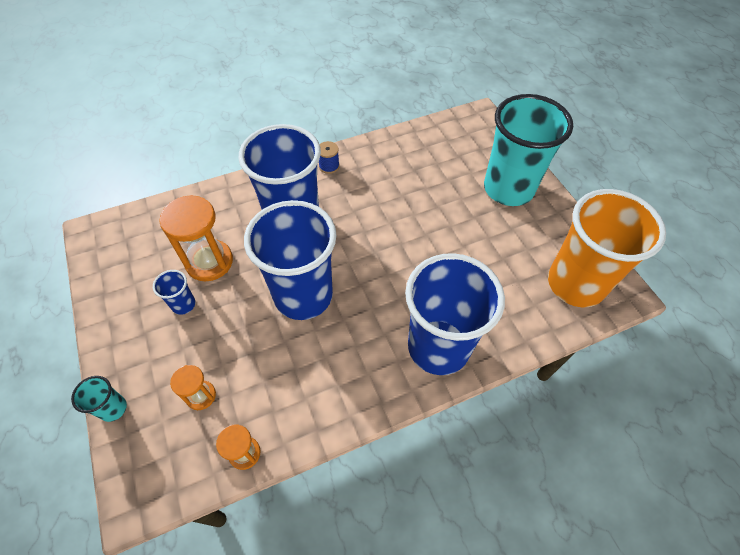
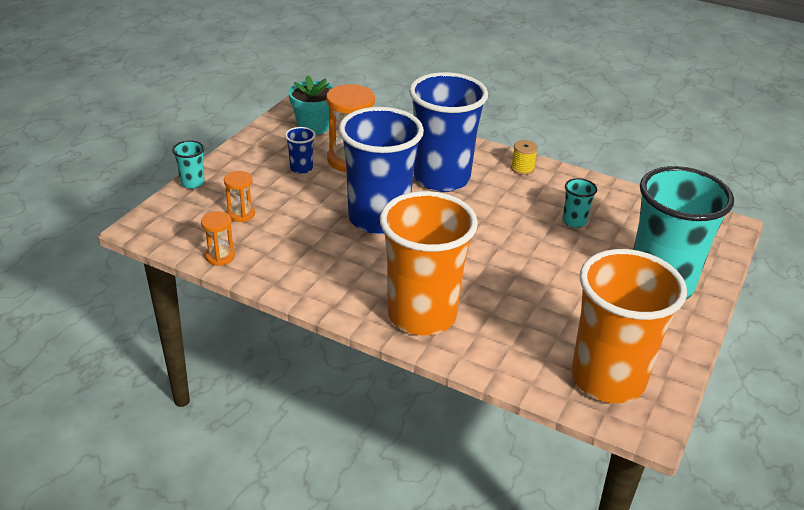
camera: 50 degrees right, 20 degrees down
blue spool [319,141,340,174] -> yellow spool [511,140,538,175]
blue cup [405,253,505,375] -> orange cup [380,191,478,335]
none -> turquoise flower pot [288,75,334,135]
none -> turquoise cup [562,178,597,228]

